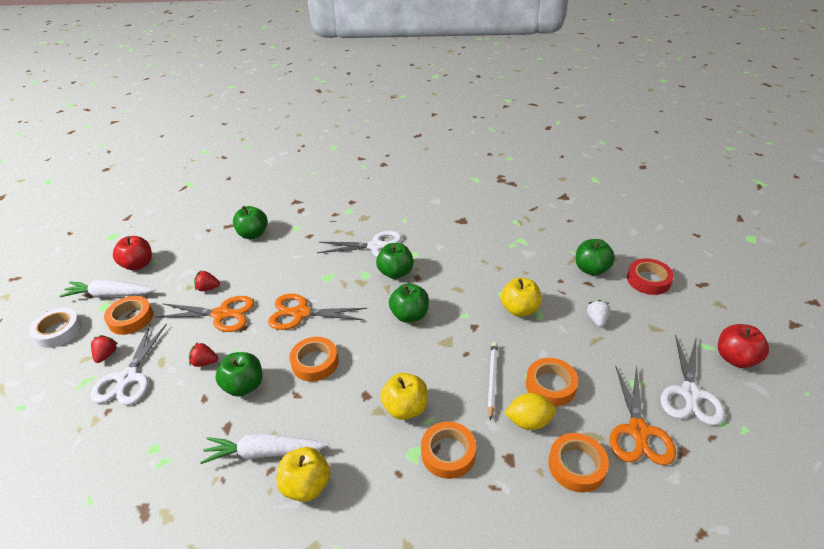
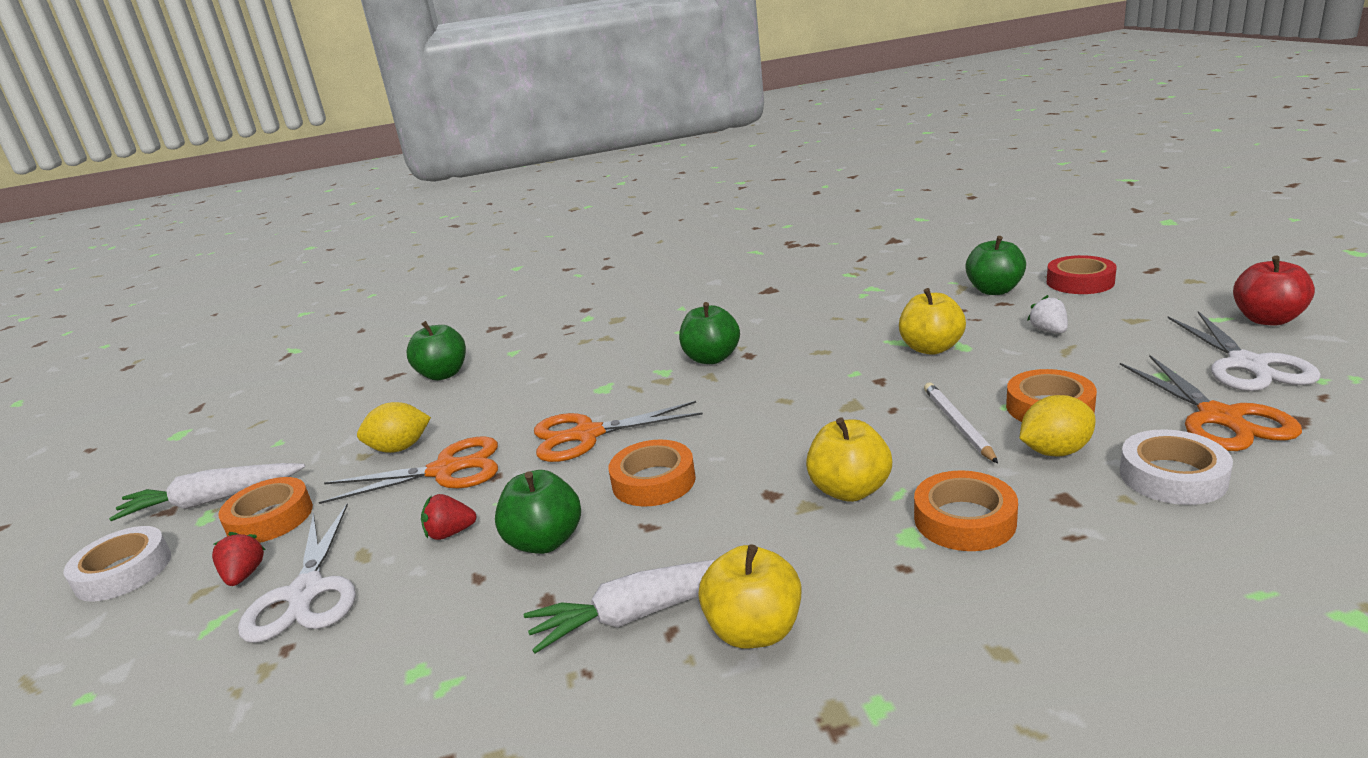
camera: 15 degrees left, 15 degrees down
red apple [113,236,152,271] -> none
red strawberry [194,271,220,291] -> yellow lemon [357,402,431,453]
white scissors [317,231,402,257] -> none
green apple [389,283,429,323] -> none
orange tape [548,433,609,492] -> white tape [1120,429,1233,505]

